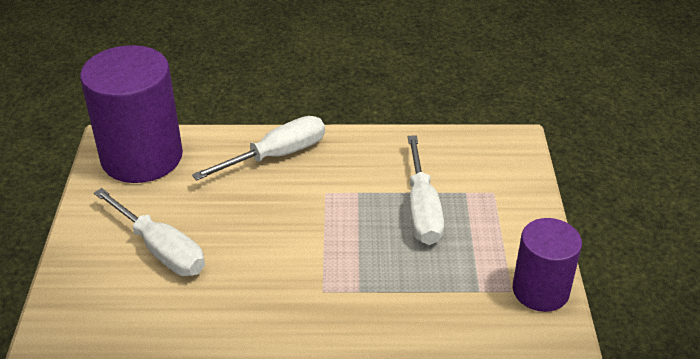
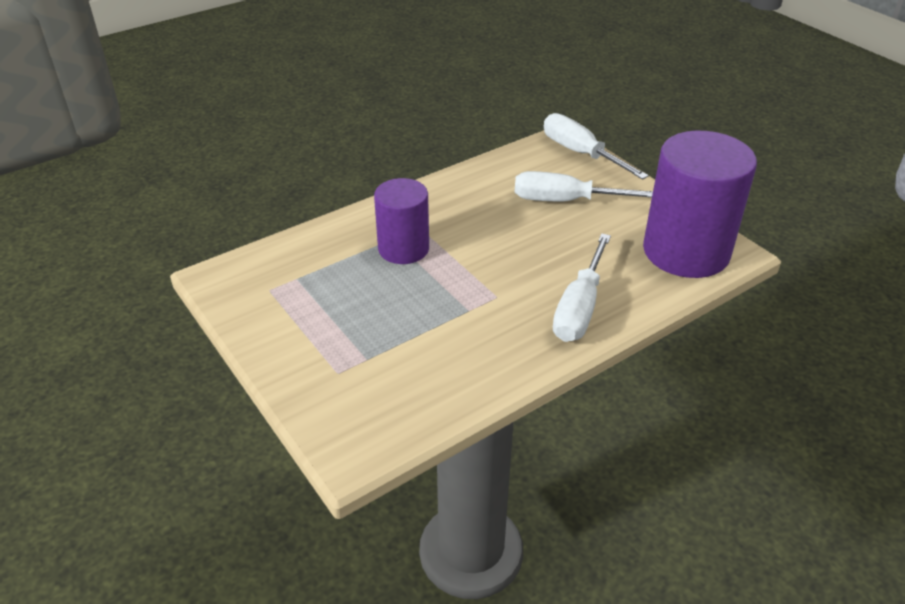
camera: 145 degrees right, 0 degrees up
white screwdriver [408,135,444,245] -> white screwdriver moved to [544,113,649,180]
purple cylinder [513,218,582,312] -> purple cylinder moved to [374,178,429,264]

